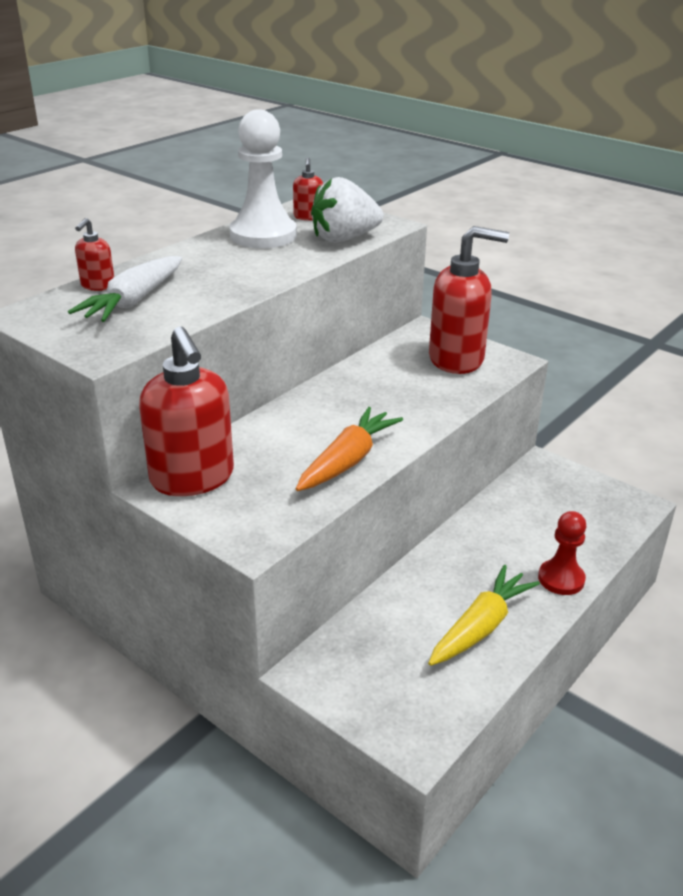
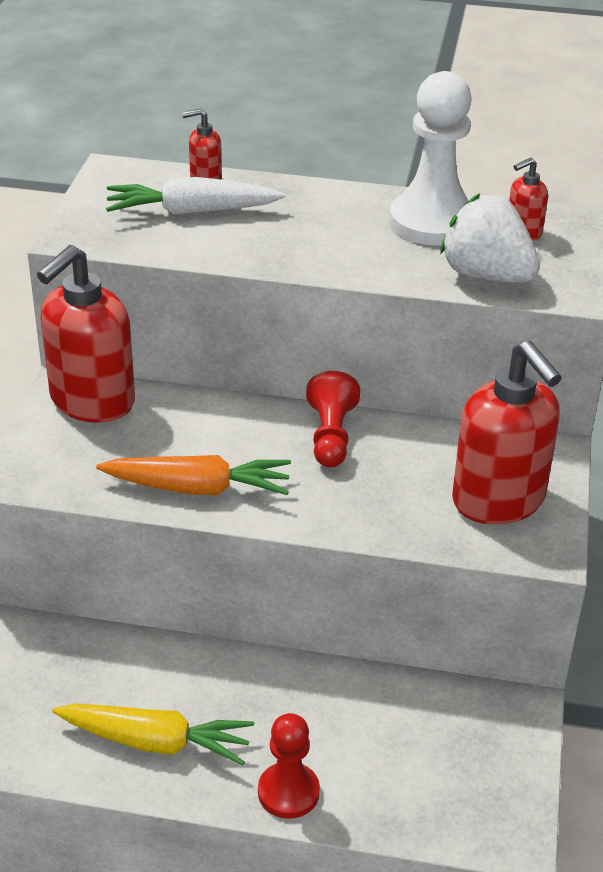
camera: 60 degrees right, 5 degrees up
none -> red pawn [306,371,360,468]

